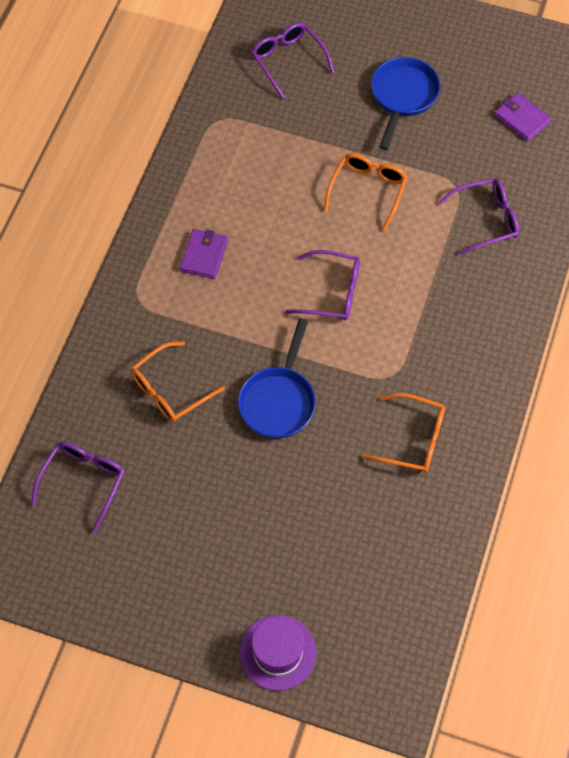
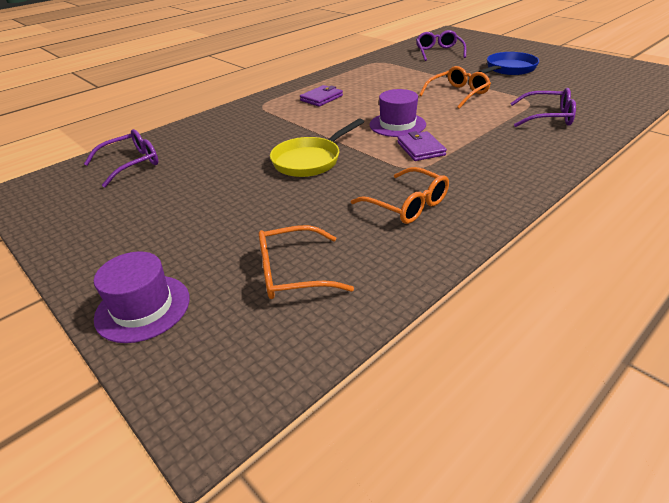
camera: 30 degrees right, 25 degrees down
orange glasses [131,342,225,422] -> orange glasses moved to [259,225,354,299]
blue pan [238,318,316,439] -> yellow pan [270,119,364,177]
purple glasses [285,250,360,320] -> purple hat [370,89,426,137]
purple wallet [494,93,551,142] -> purple wallet moved to [397,131,447,161]

